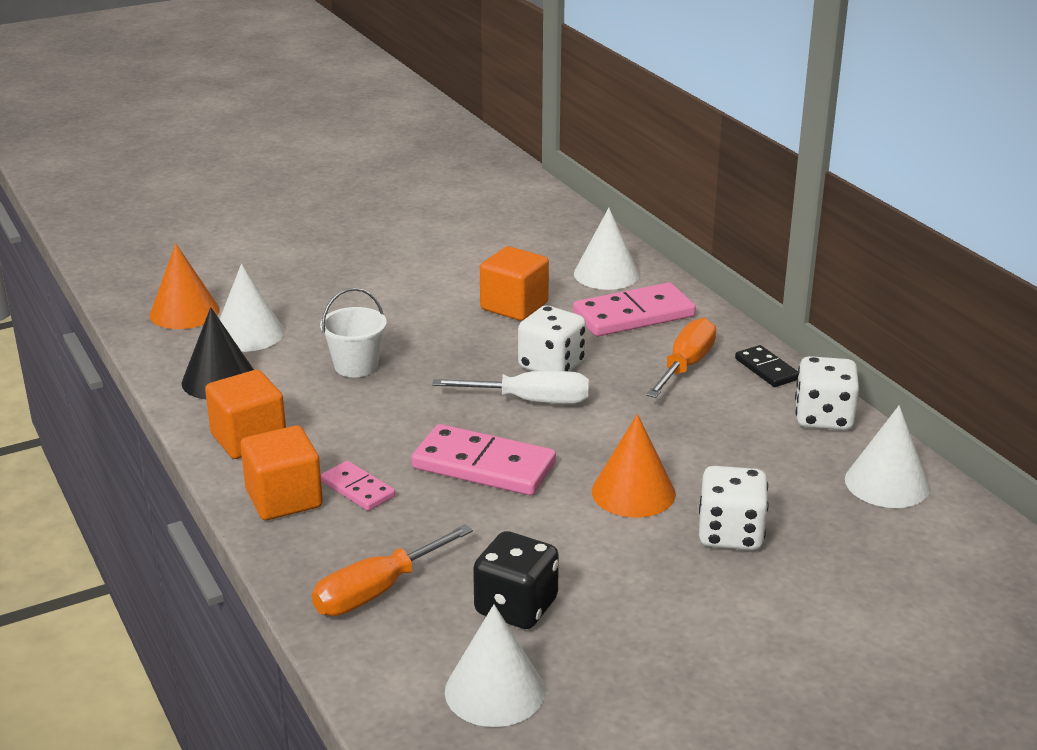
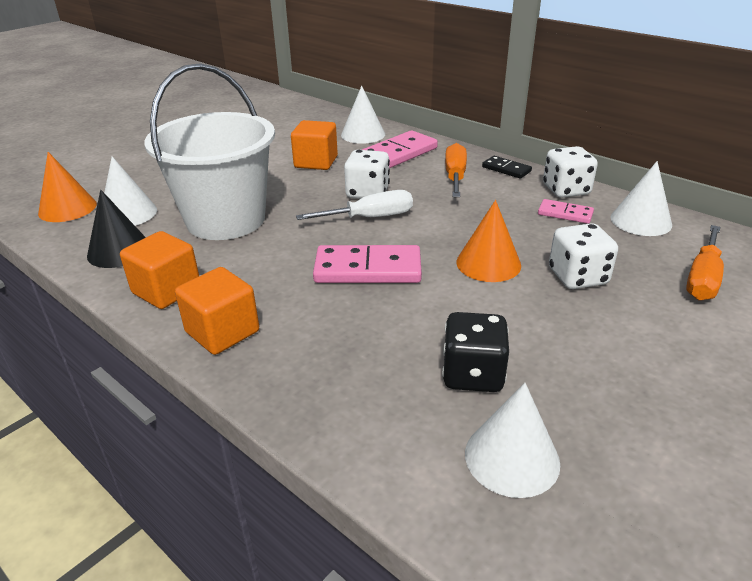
camera: 20 degrees left, 5 degrees up
orange screwdriver [312,525,473,616] -> orange screwdriver moved to [686,225,724,300]
white bucket [320,288,387,377] -> white bucket [144,63,275,240], size x2.32
pink domino [321,461,395,511] -> pink domino moved to [538,199,594,224]

